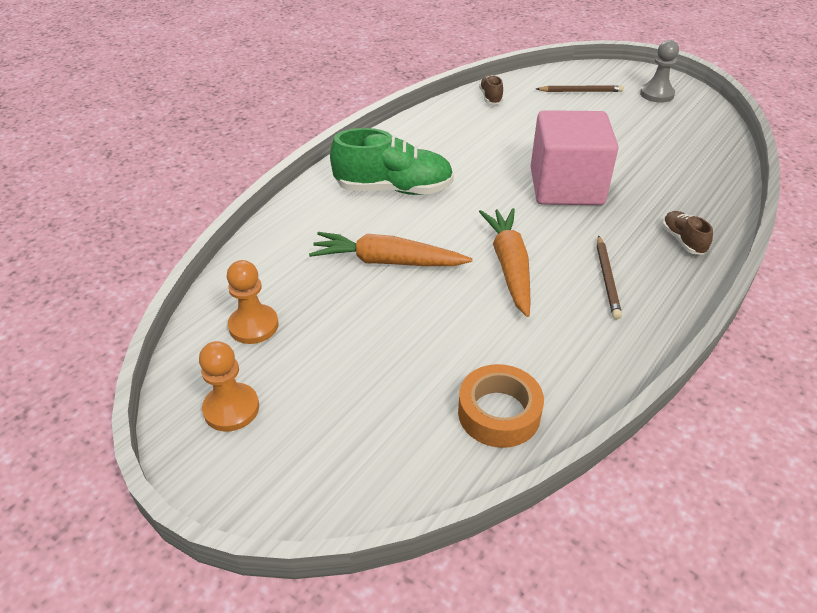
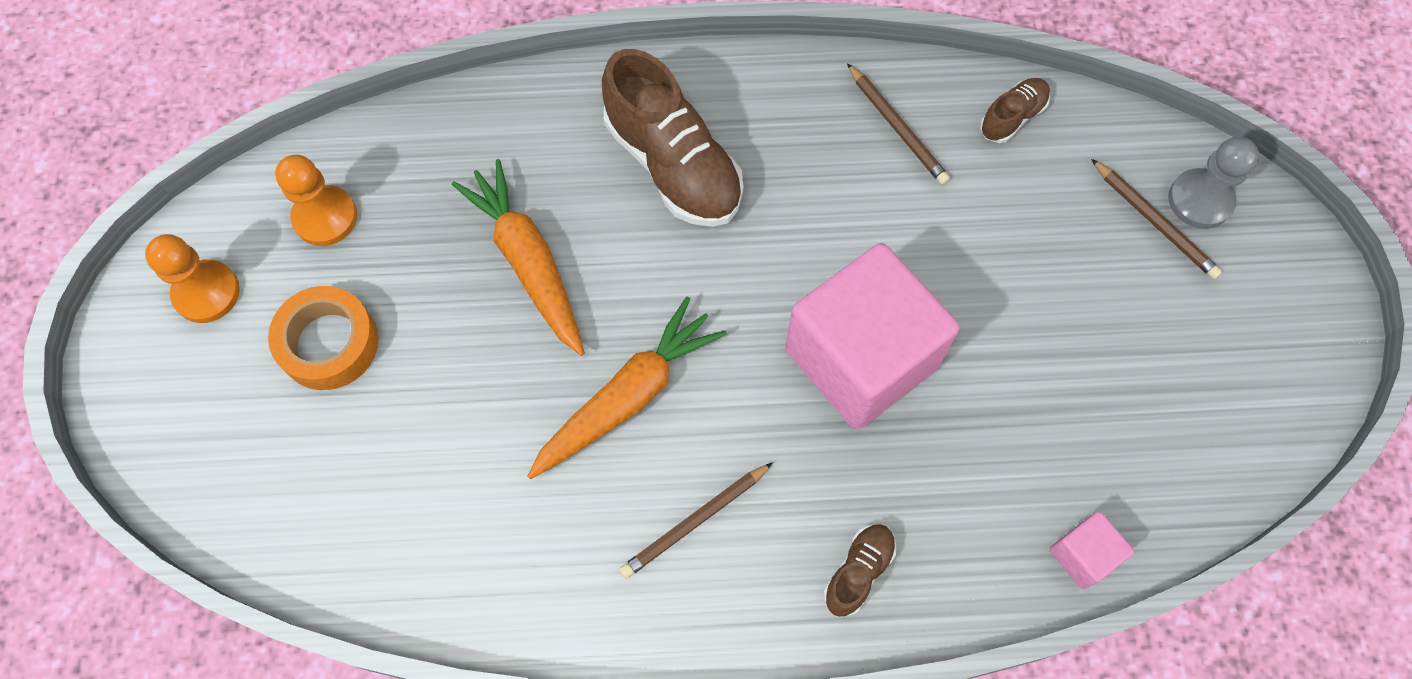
camera: 50 degrees right, 25 degrees up
green shoe [330,128,454,195] -> brown shoe [602,49,743,227]
orange tape [458,364,544,448] -> orange tape moved to [268,286,378,390]
grey pawn [640,40,679,103] -> grey pawn moved to [1168,137,1259,229]
none -> brown pencil [847,63,950,185]
none -> pink cube [1049,511,1134,589]

